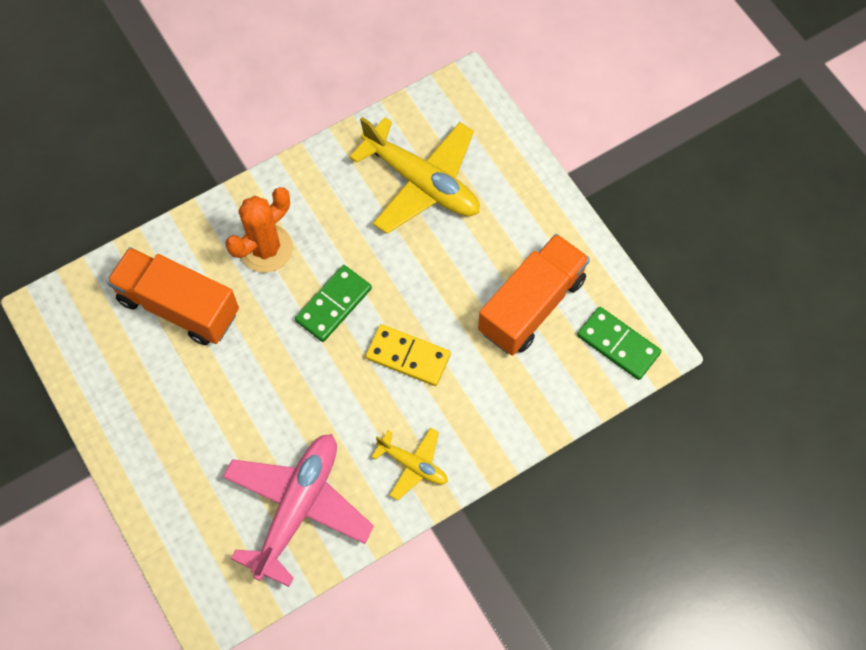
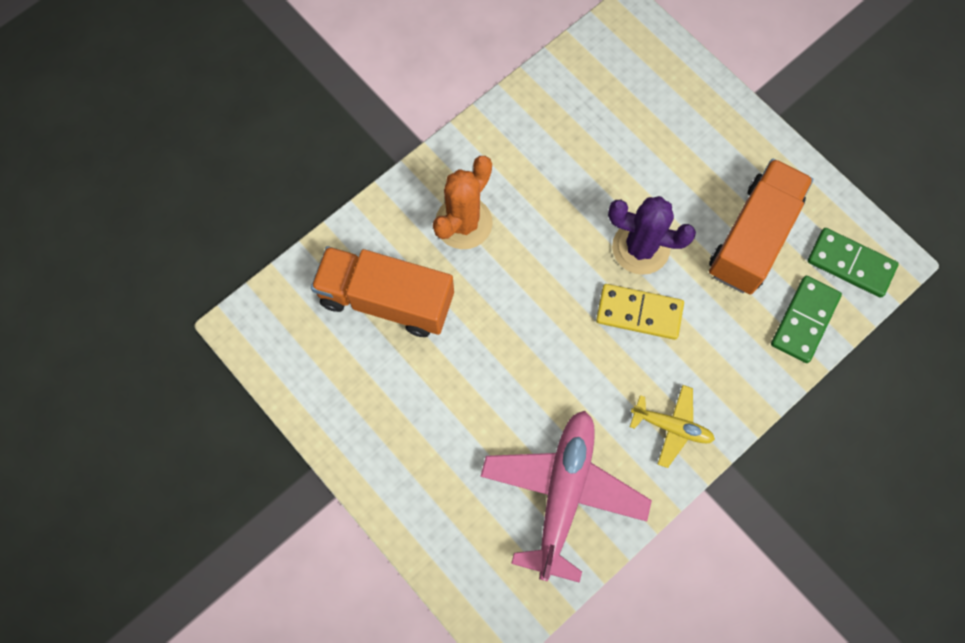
camera: 10 degrees left, 5 degrees up
green domino [295,265,372,342] -> green domino moved to [771,276,842,363]
yellow plane [350,117,480,234] -> none
none -> purple cactus [608,196,696,275]

